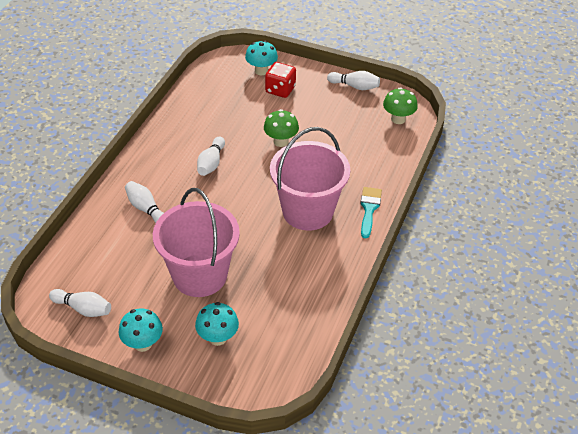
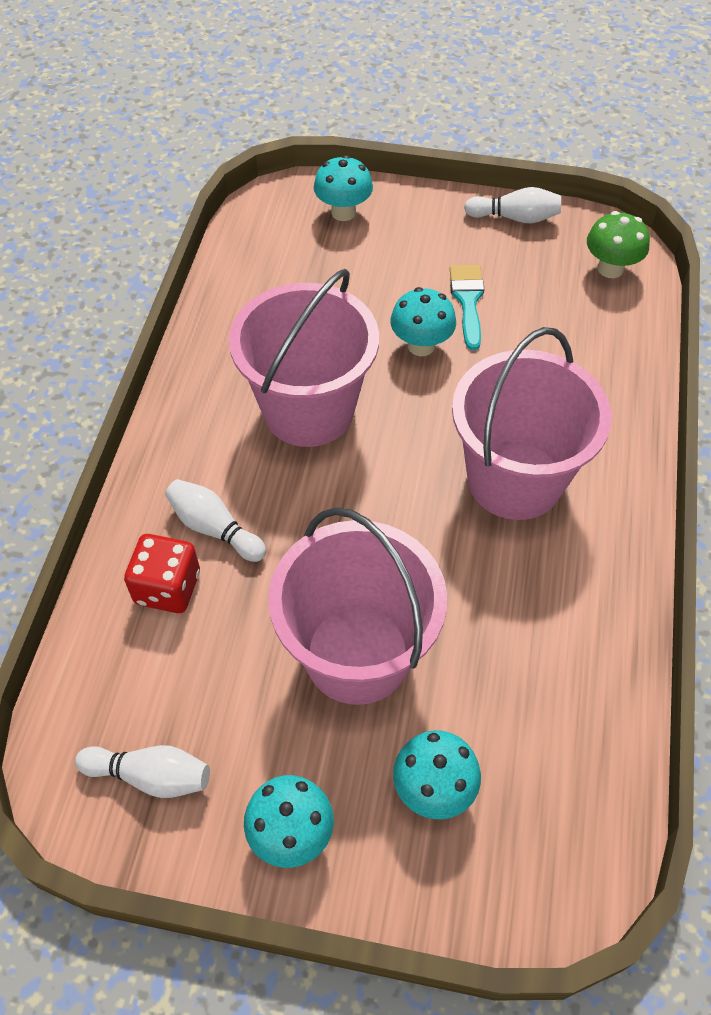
camera: 10 degrees left, 10 degrees up
white bowling pin [197,137,225,176] -> pink bucket [229,269,379,447]
green mushroom [264,109,299,147] -> turquoise mushroom [390,287,456,356]
red dice [265,62,296,98] -> red dice moved to [124,534,200,613]
turquoise brush [360,187,382,238] -> turquoise brush moved to [450,265,484,350]

